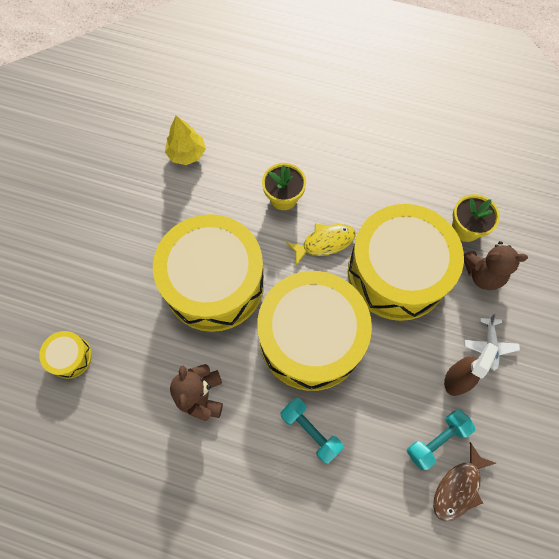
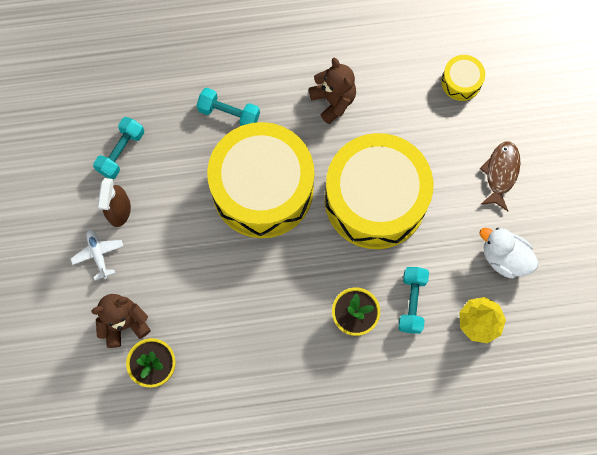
camera: 155 degrees right, 5 degrees up
yellow fish [286,224,356,266] -> none
yellow drum [348,204,464,321] -> none
brown fish [433,442,496,521] -> brown fish moved to [480,141,520,211]
none -> turquoise dumbbell [398,267,429,334]
none -> white duck [479,228,538,279]

